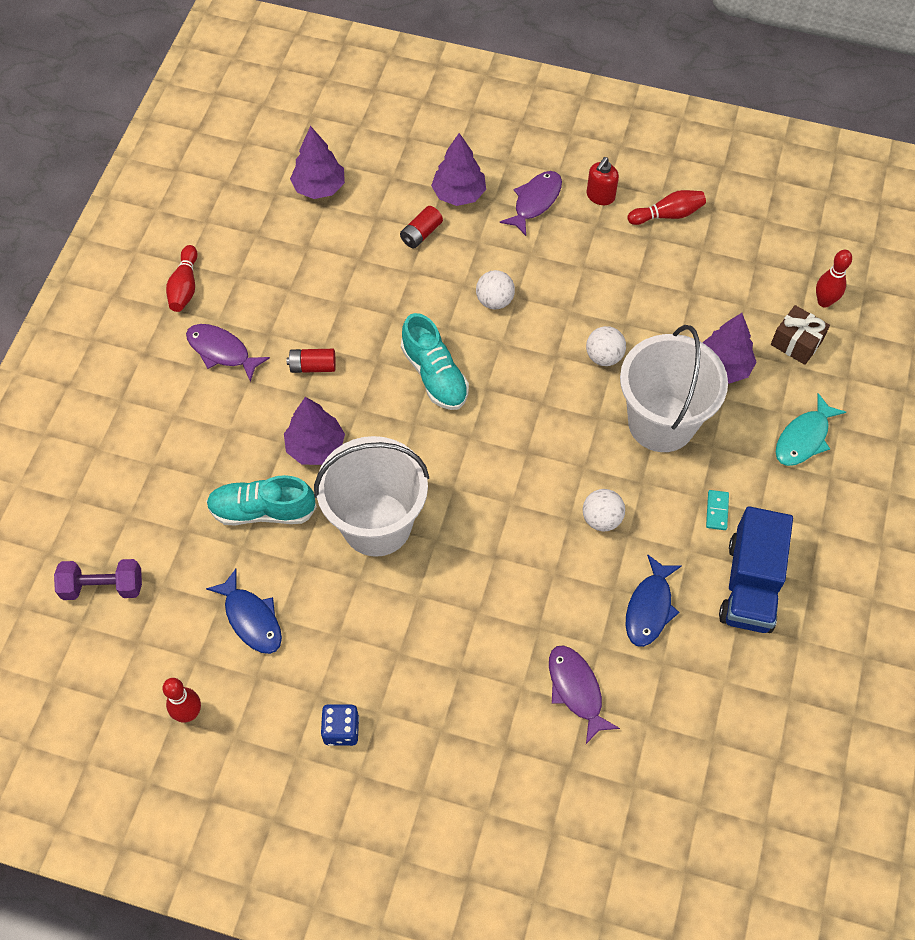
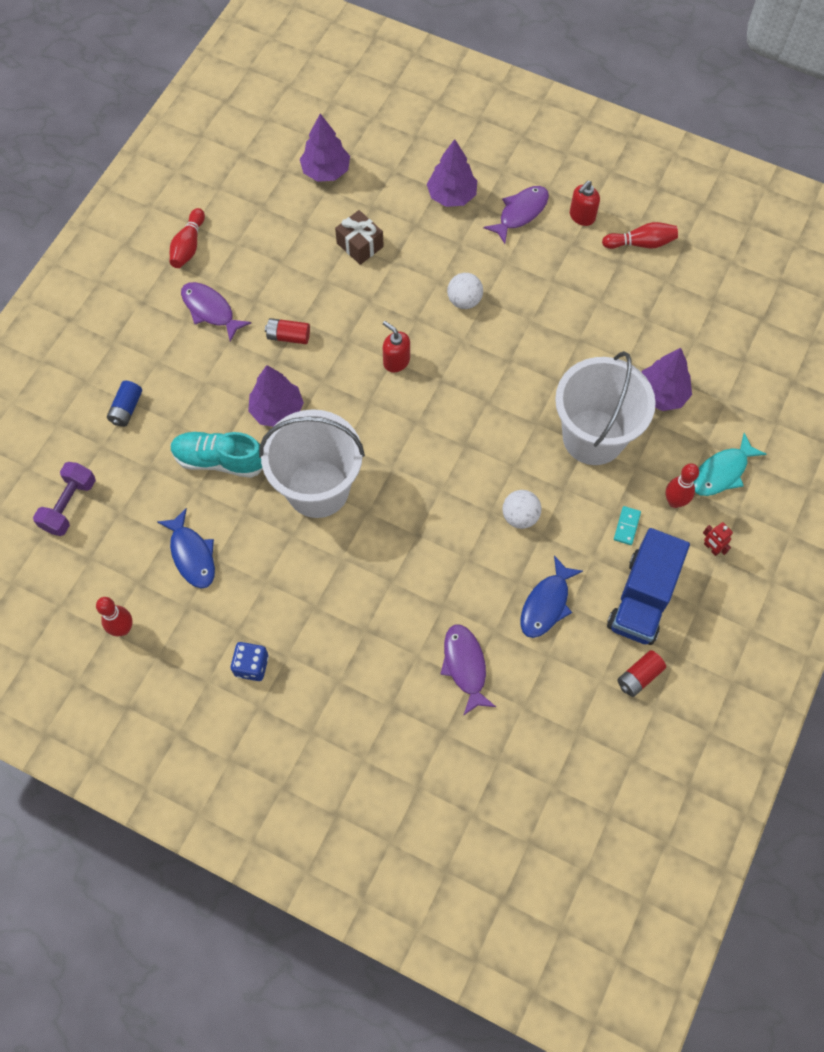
camera: 10 degrees right, 5 degrees up
purple dumbbell [54,559,142,600] -> purple dumbbell turned 75 degrees counterclockwise [33,462,96,536]
red battery [400,206,443,248] -> red battery moved to [617,650,666,697]
turquoise shoe [401,313,469,410] -> red soap dispenser [383,321,410,373]
white ball [586,326,626,366] -> none
brown gift [771,305,830,365] -> brown gift moved to [335,210,384,265]
red bowling pin [816,250,852,308] -> red bowling pin moved to [666,463,699,508]
none -> blue battery [107,381,142,427]
none -> red robot [703,522,733,556]

